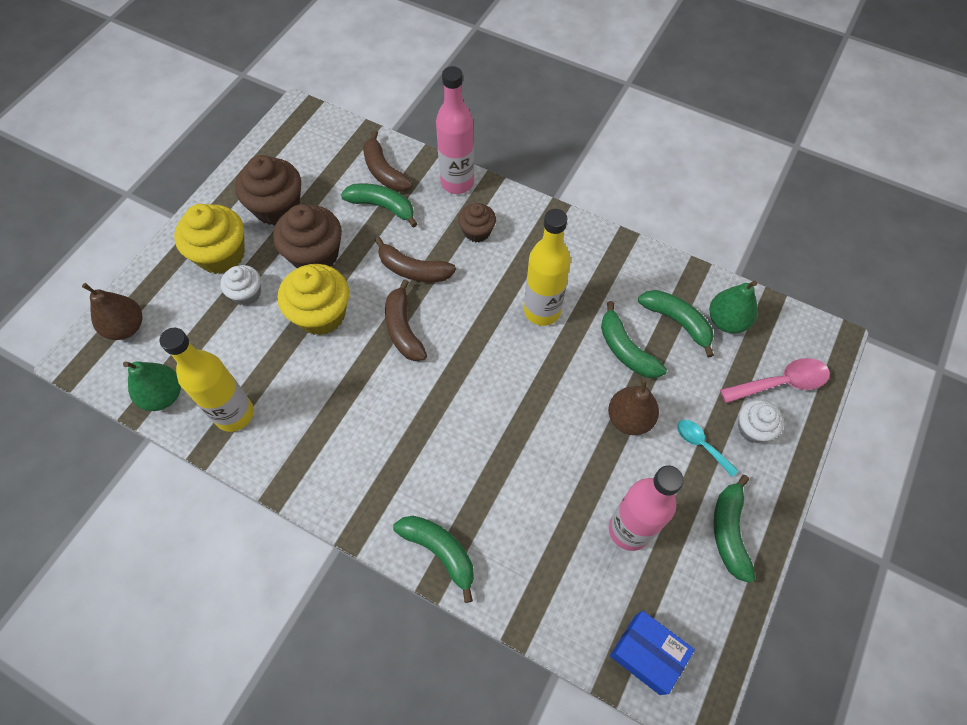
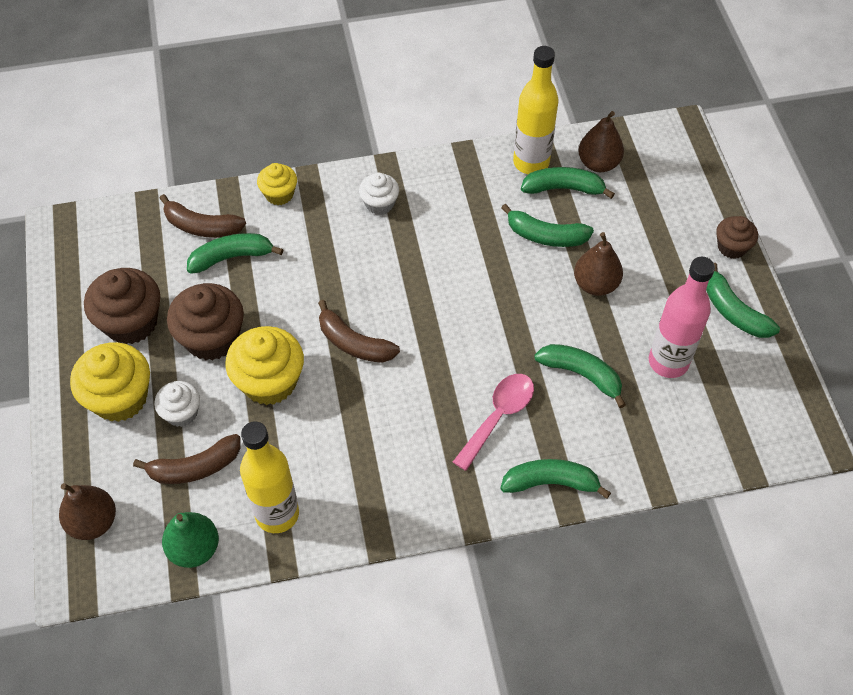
camera: 40 degrees left, 5 degrees down
brown banana [375,237,456,282] -> brown banana moved to [133,434,240,484]
pink bottle [436,66,474,194] -> yellow cupcake [257,163,297,205]
brown cupcake [458,203,496,242] -> brown cupcake moved to [716,216,758,259]
yellow bottle [524,209,571,326] -> yellow bottle moved to [513,46,559,174]
blue box [610,611,695,695] -> none
turquoise spoon [677,420,739,477] -> none
green pear [709,281,758,333] -> brown pear [578,111,624,172]
pink spoon [720,358,830,403] -> pink spoon moved to [453,374,534,471]
white cupcake [738,400,784,443] -> white cupcake moved to [359,173,399,215]
none -> green banana [534,344,626,408]

